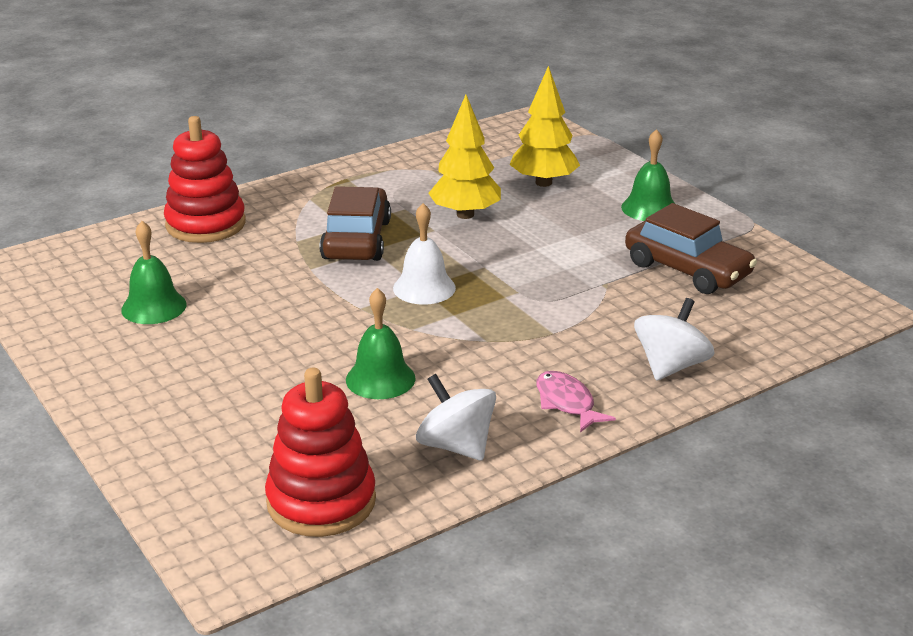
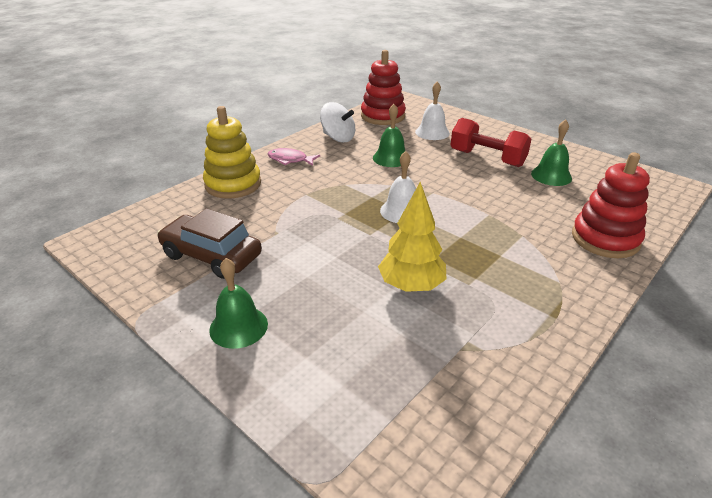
camera: 165 degrees right, 5 degrees up
brown car [320,186,391,261] -> none
yellow tree [510,66,580,187] -> none
pink fish [536,371,616,432] -> pink fish turned 150 degrees clockwise [267,148,320,166]
white spinning top [634,298,715,381] -> yellow stacking toy [203,106,261,199]
none -> white bell [415,81,450,140]
none -> red dumbbell [451,118,532,167]

